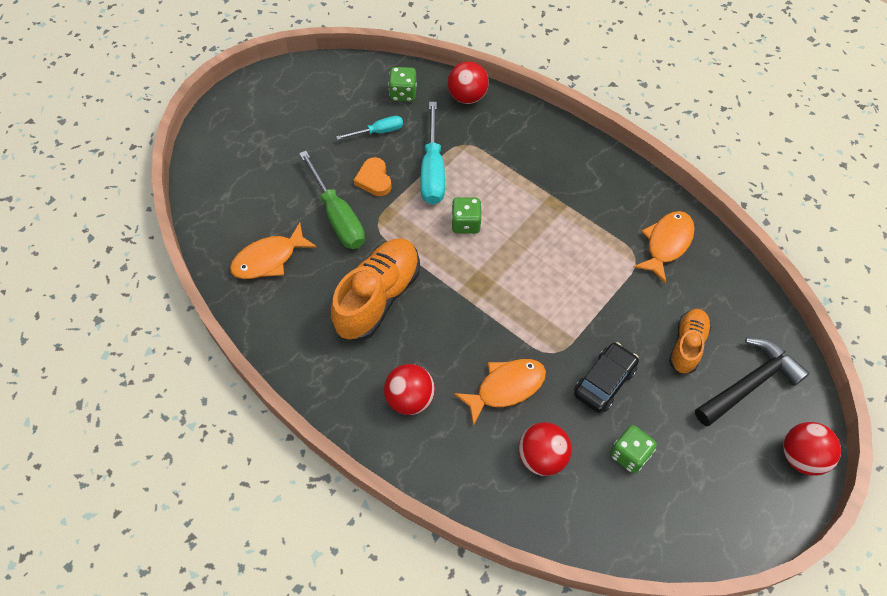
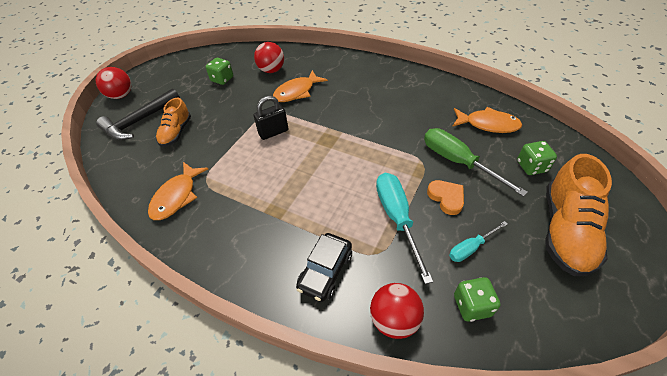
camera: 170 degrees right, 10 degrees down
orange fish [230,222,317,279] -> orange fish turned 60 degrees clockwise [452,107,522,133]
orange shoe [331,238,420,341] -> orange shoe moved to [545,154,612,276]
red ball [384,364,435,415] -> none
green dice [451,197,482,234] -> green dice moved to [517,141,557,175]
black car [574,342,639,413] -> black car moved to [296,233,352,302]
none -> black padlock [254,96,288,140]

